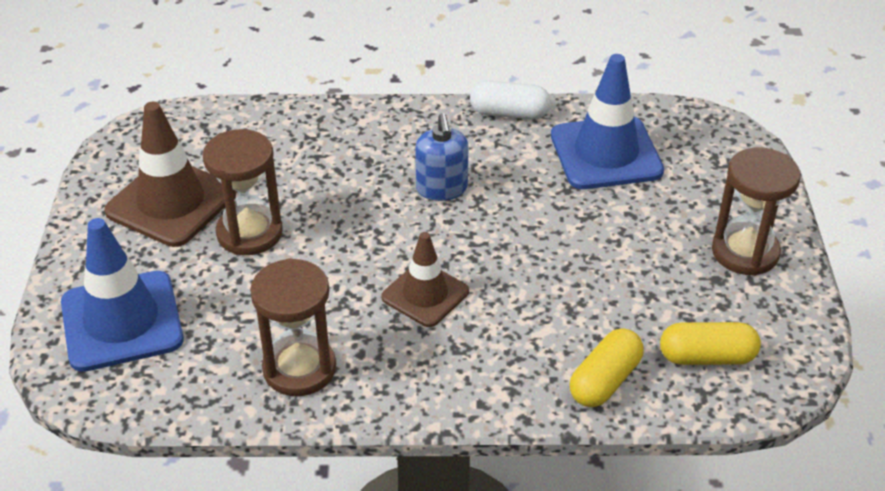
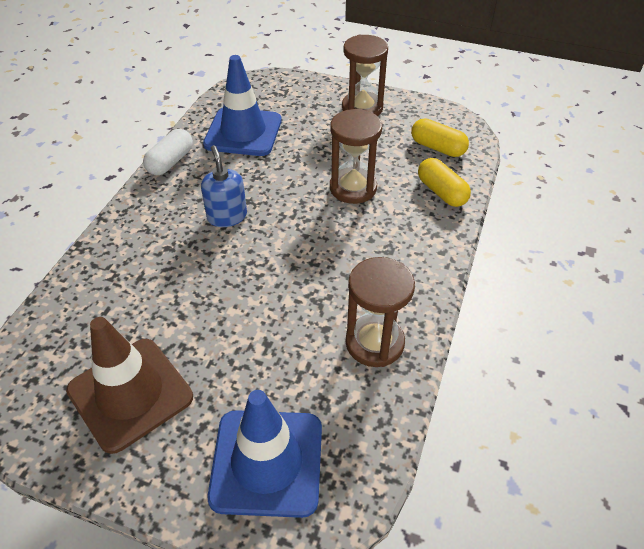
camera: 70 degrees left, 5 degrees up
brown hourglass [203,129,283,255] -> brown hourglass moved to [330,109,382,204]
brown traffic cone [381,232,469,327] -> none
blue soap dispenser [415,113,468,201] -> blue soap dispenser turned 120 degrees counterclockwise [201,145,247,227]
yellow capsule [660,322,761,365] -> yellow capsule turned 75 degrees counterclockwise [411,118,469,157]

